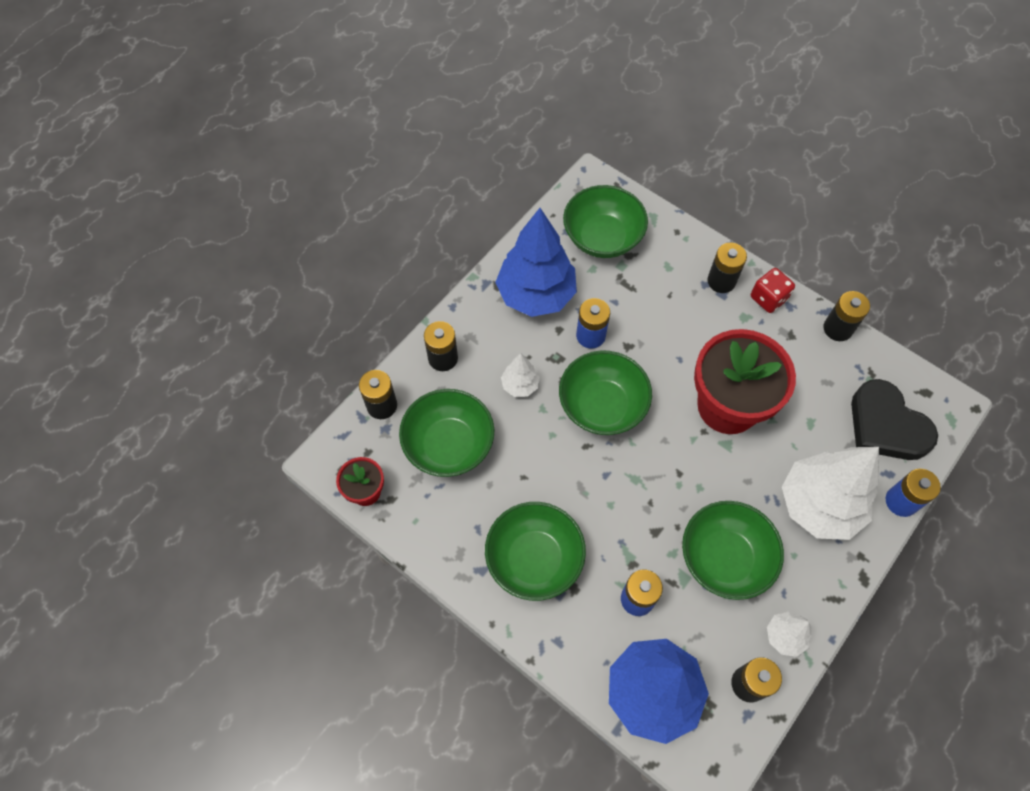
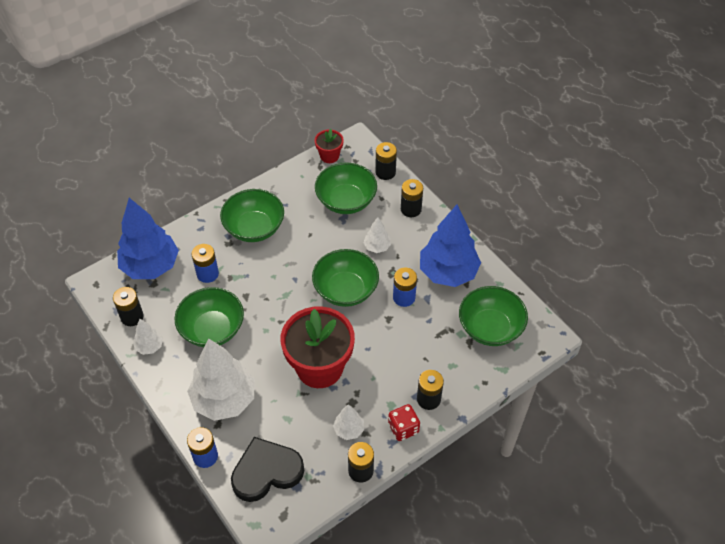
camera: 105 degrees right, 10 degrees down
none -> white tree [333,404,364,440]

